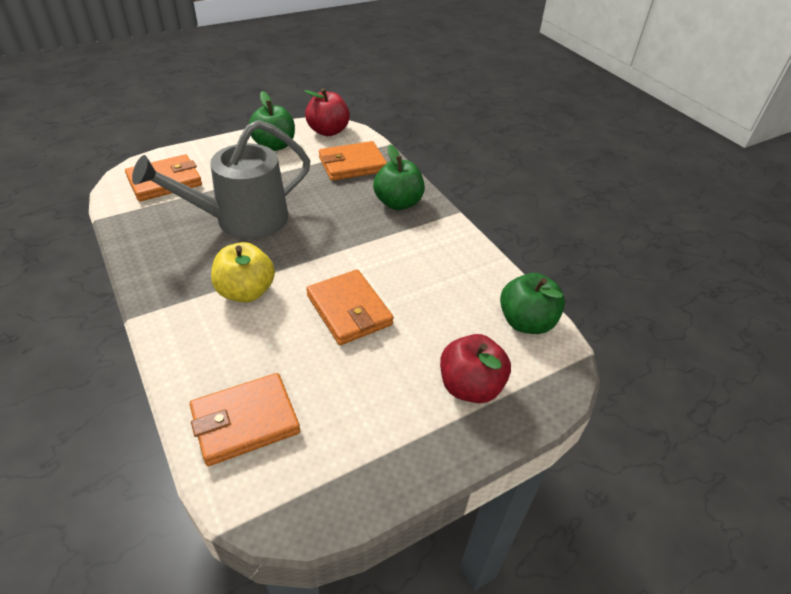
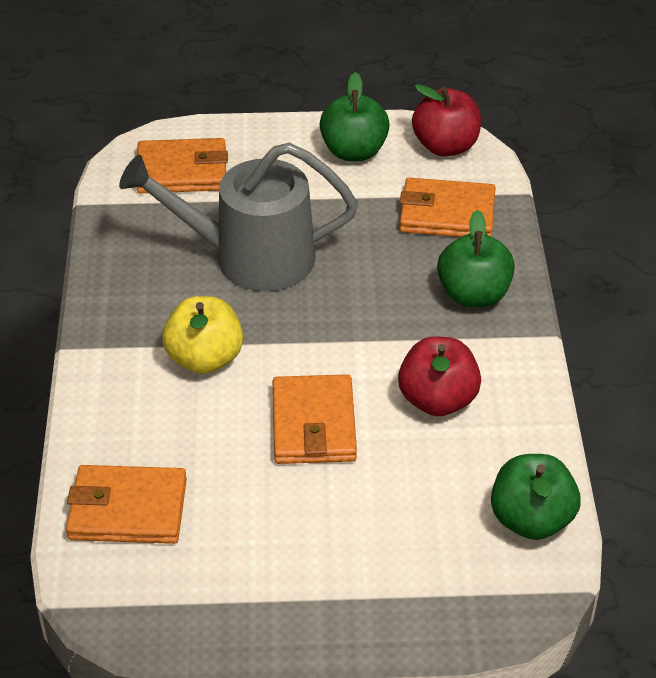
camera: 30 degrees right, 0 degrees up
red apple [440,334,511,403] -> red apple moved to [398,336,481,416]

